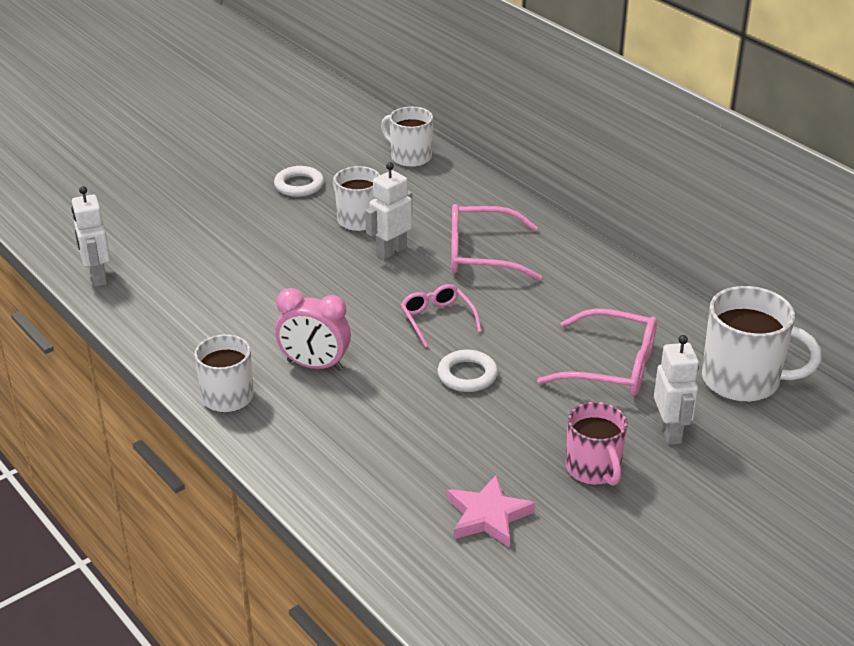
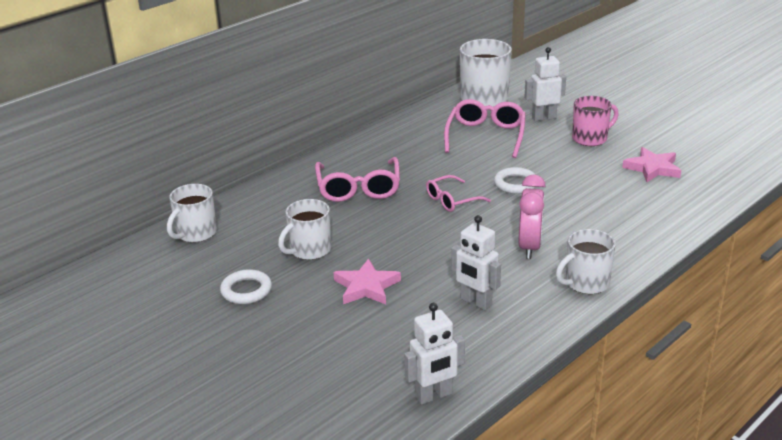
camera: 95 degrees left, 5 degrees down
white robot [365,162,412,260] -> white robot moved to [451,215,501,310]
none -> pink star [334,258,401,304]

